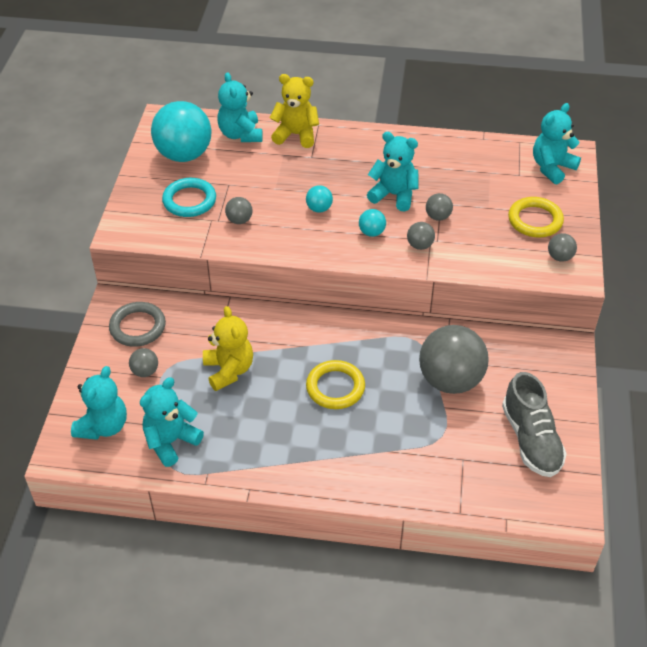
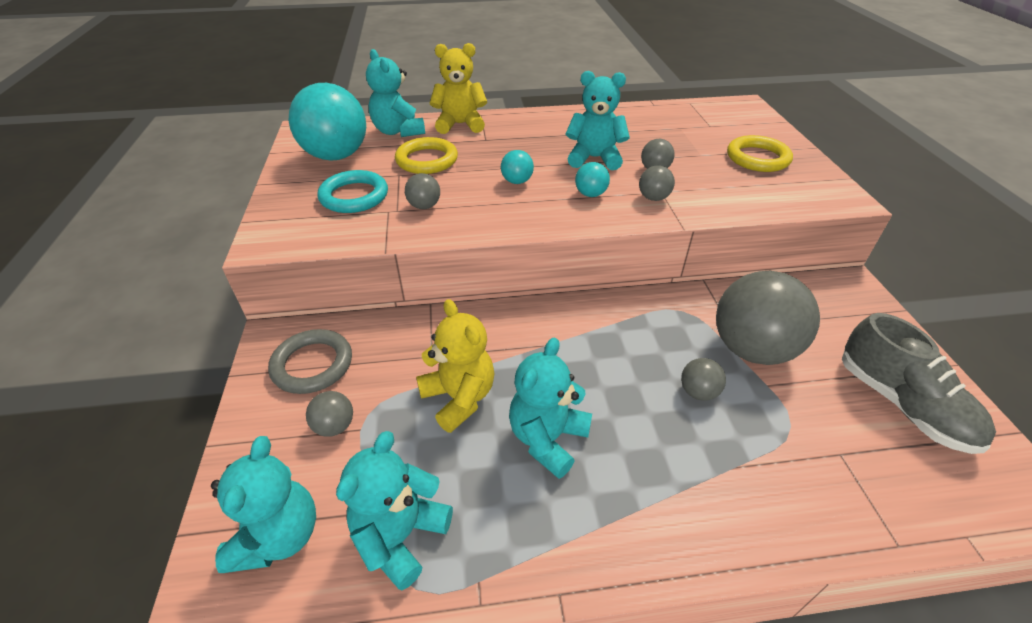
camera: 15 degrees left, 5 degrees down
yellow ring [306,360,365,409] -> yellow ring moved to [395,137,458,174]
turquoise teddy bear [533,103,581,185] -> turquoise teddy bear moved to [509,338,592,479]
grey ball [548,233,577,262] -> grey ball moved to [681,358,726,401]

